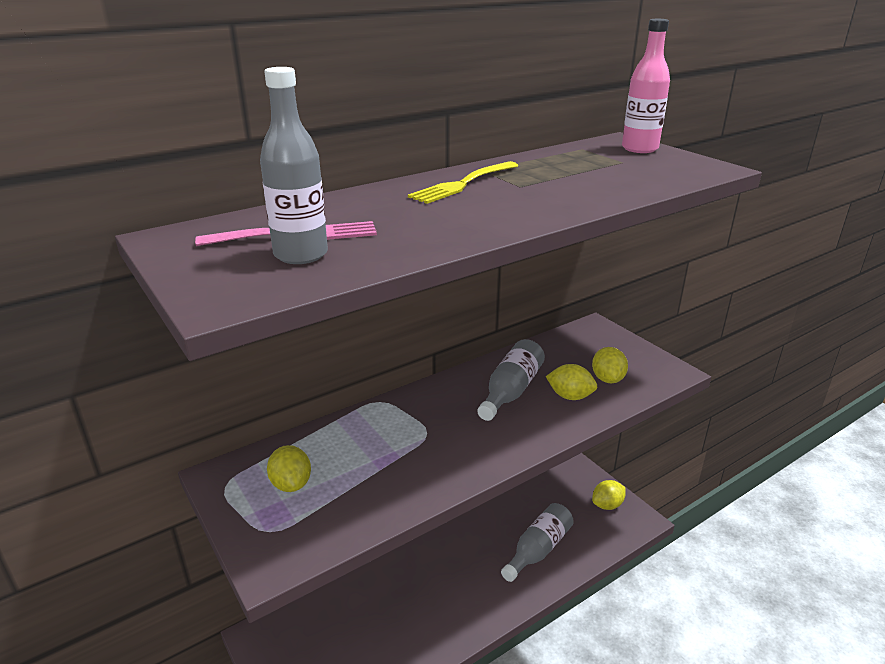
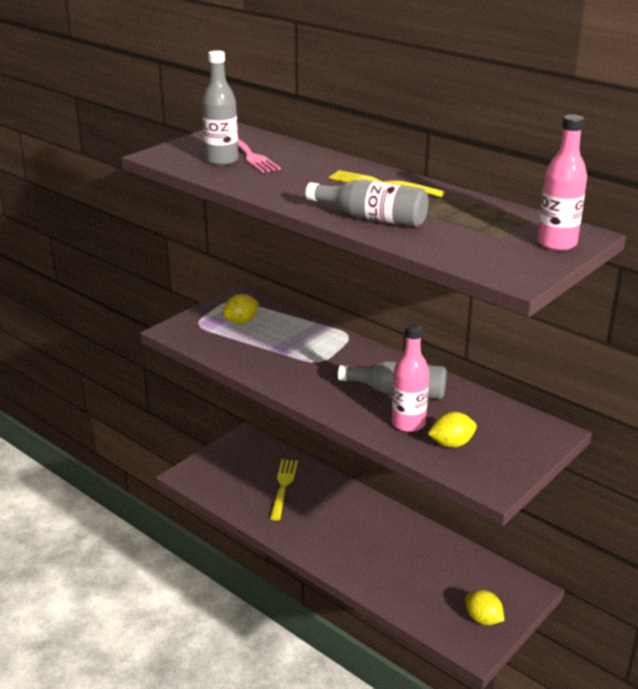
camera: 75 degrees right, 0 degrees up
grey bottle [501,503,574,582] -> grey bottle moved to [306,179,429,227]
yellow lemon [546,364,597,400] -> pink bottle [392,323,429,432]
none -> yellow fork [270,459,298,521]

